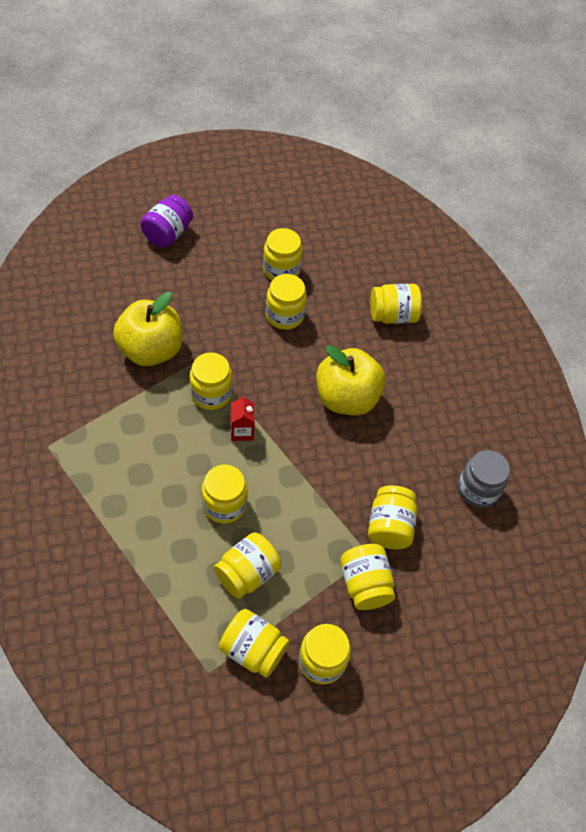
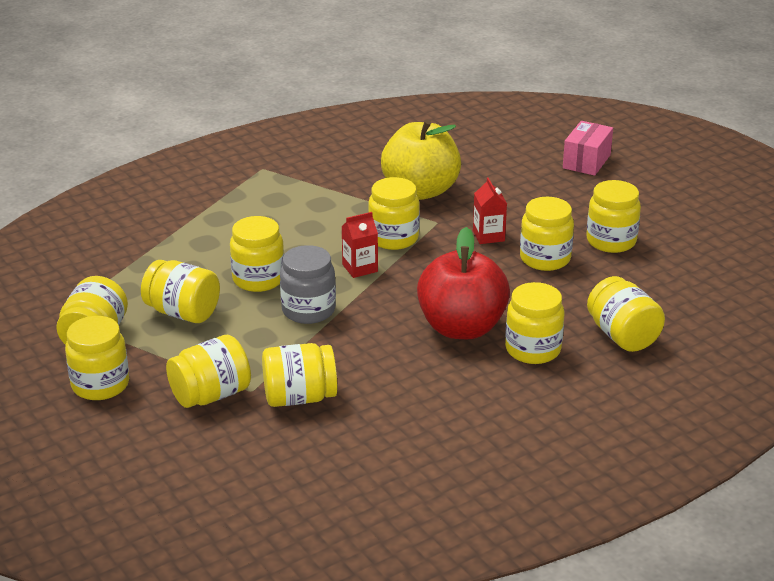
camera: 75 degrees right, 25 degrees down
purple jar [140,195,193,248] -> pink box [563,121,613,176]
yellow apple [316,345,386,416] -> red apple [417,227,510,339]
grey jar [458,450,510,508] -> grey jar moved to [280,245,336,324]
none -> red carton [473,178,507,244]
none -> yellow jar [505,282,564,364]

